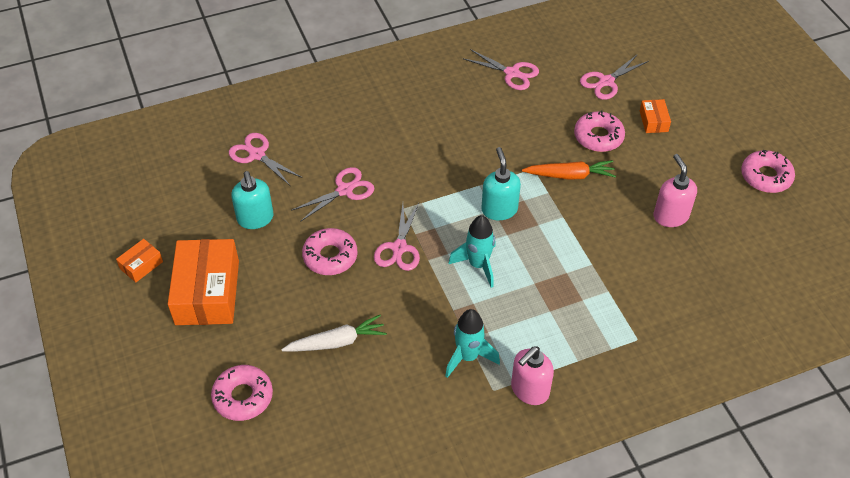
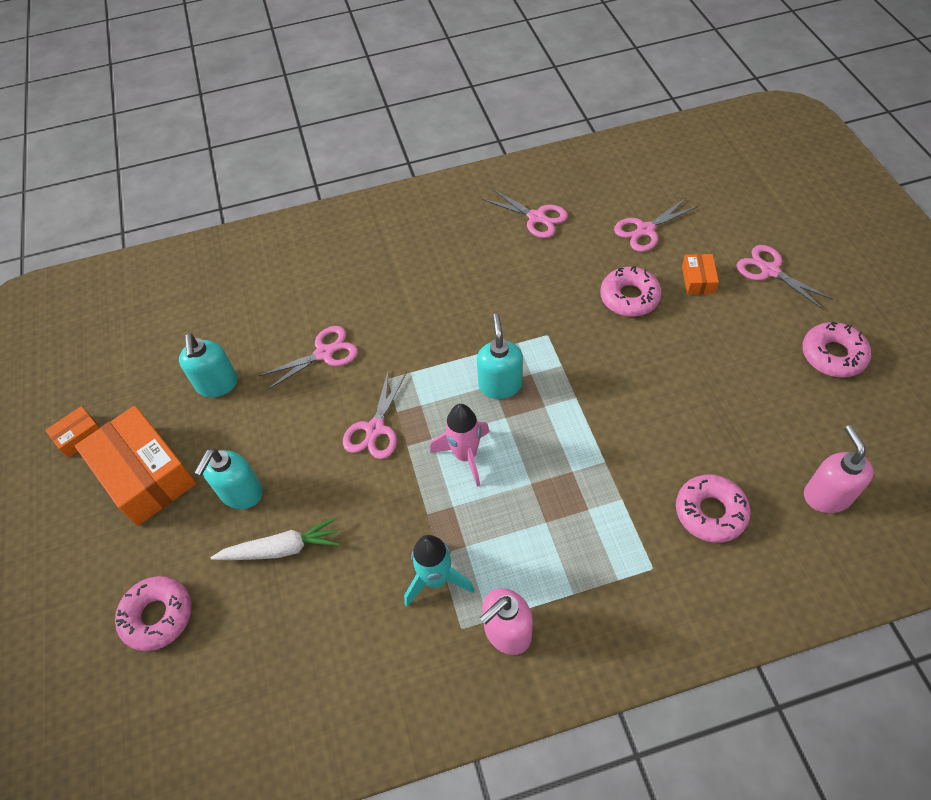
camera: 10 degrees right, 5 degrees up
orange box [168,239,239,325] -> orange box turned 45 degrees counterclockwise [75,406,196,526]
pink scissors [229,133,302,185] -> pink scissors moved to [736,245,834,309]
pink donut [302,228,357,275] -> pink donut moved to [676,475,751,543]
turquoise rocket [448,215,496,288] -> pink rocket [430,404,490,487]
orange carrot [522,160,616,180] -> none
pink soap dispenser [654,154,697,227] -> pink soap dispenser moved to [804,425,874,513]
none -> turquoise soap dispenser [195,448,263,509]

